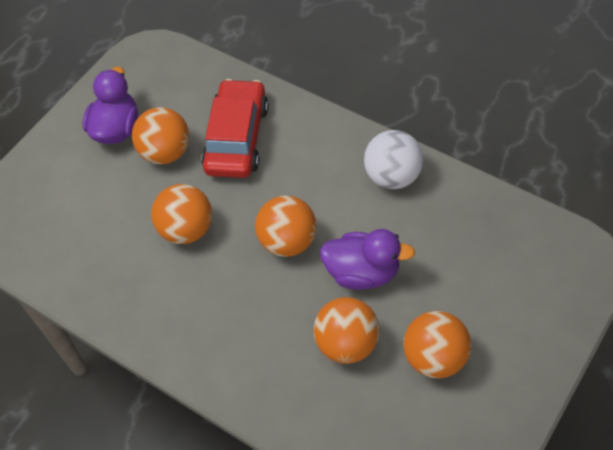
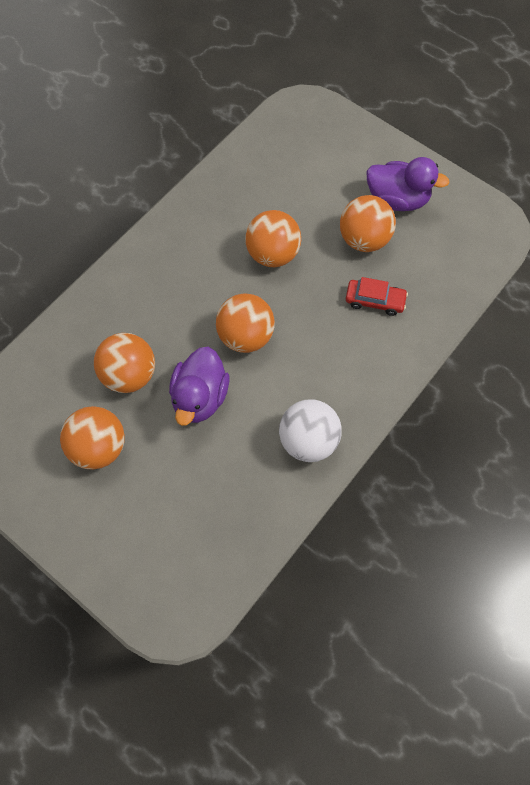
camera: 90 degrees right, 10 degrees up
red car [201,79,269,178] -> red car [346,277,408,316], size x0.52

